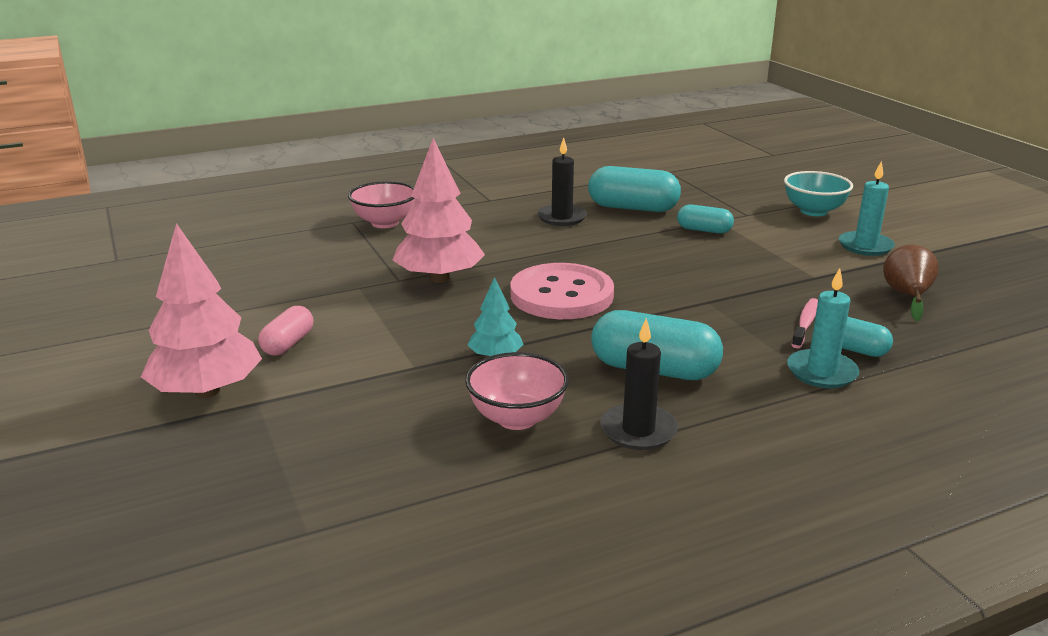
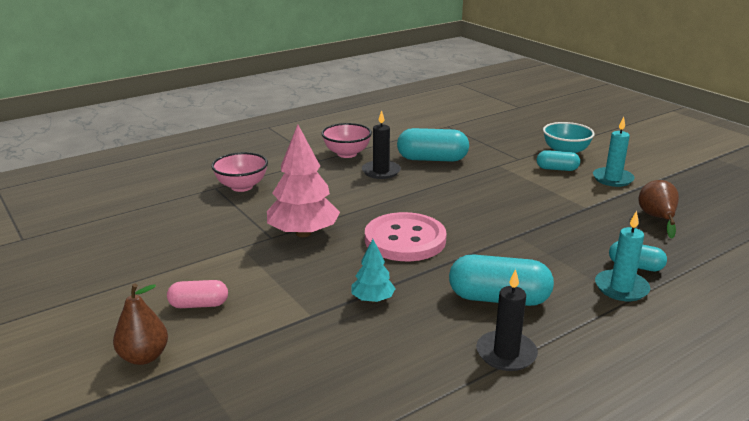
camera: 10 degrees left, 0 degrees up
pink tree [141,223,262,398] -> brown pear [113,283,168,365]
pink capsule [258,306,313,355] -> pink capsule turned 75 degrees clockwise [167,280,228,308]
pink bowl [465,352,569,430] -> pink bowl moved to [321,123,372,158]
turquoise capsule [677,204,734,234] -> turquoise capsule moved to [537,150,580,171]
pink toothbrush [791,298,818,348] -> none

